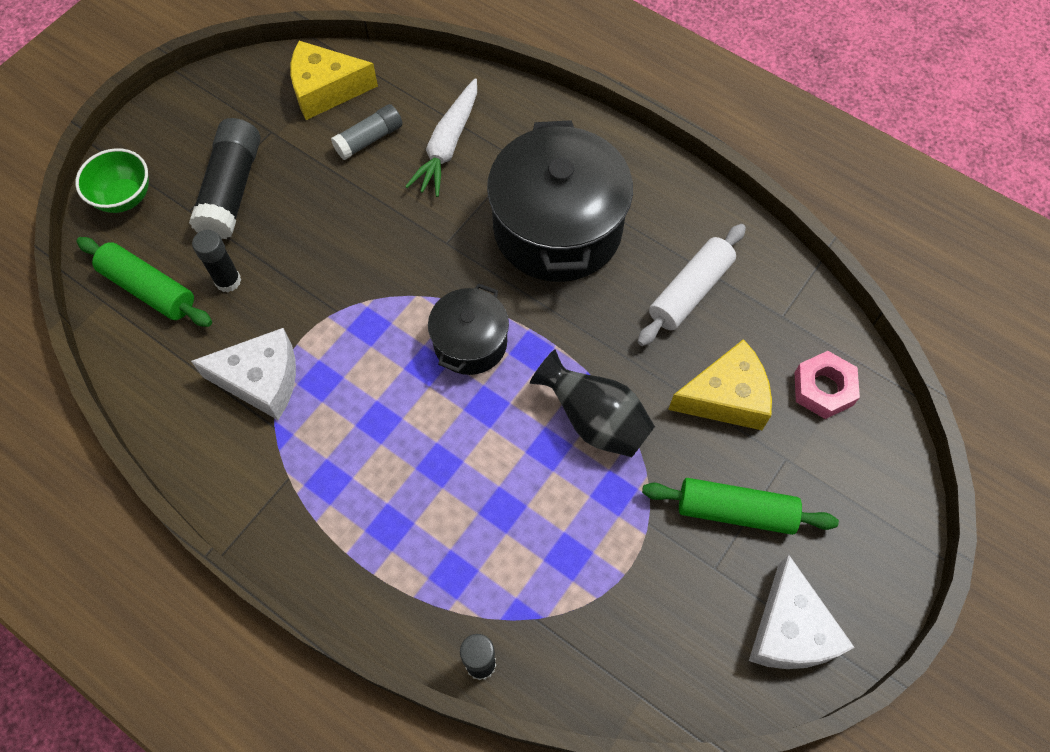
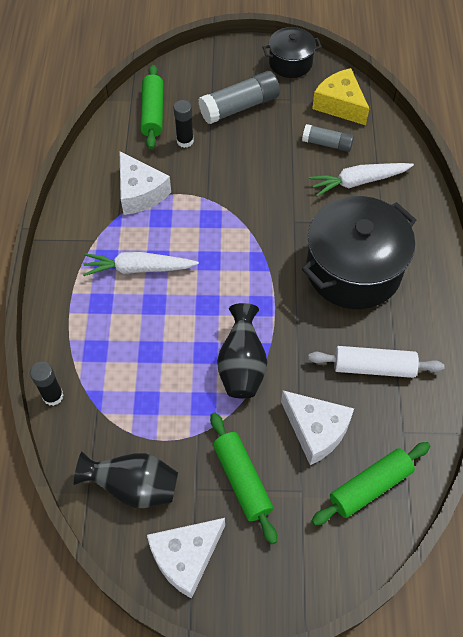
camera: 55 degrees right, 5 degrees down
green bowl [75,148,149,213] -> none
black glue stick [189,118,260,239] -> grey glue stick [198,71,280,124]
black pot [428,283,509,375] -> black pot moved to [263,27,322,78]
yellow cheese [668,339,772,430] -> white cheese [281,390,354,465]
pink nut [794,351,860,419] -> green rolling pin [312,442,431,525]
none -> black vase [74,452,178,508]
none -> white carrot [83,252,199,276]

